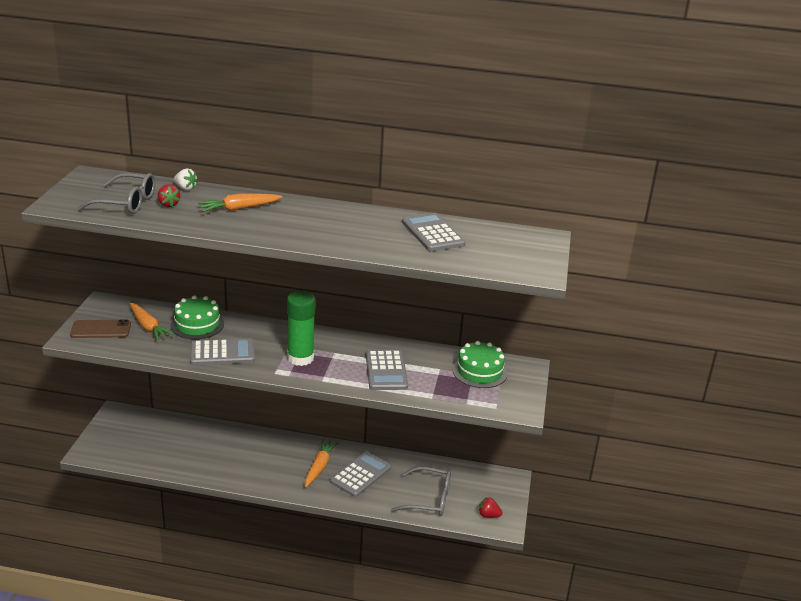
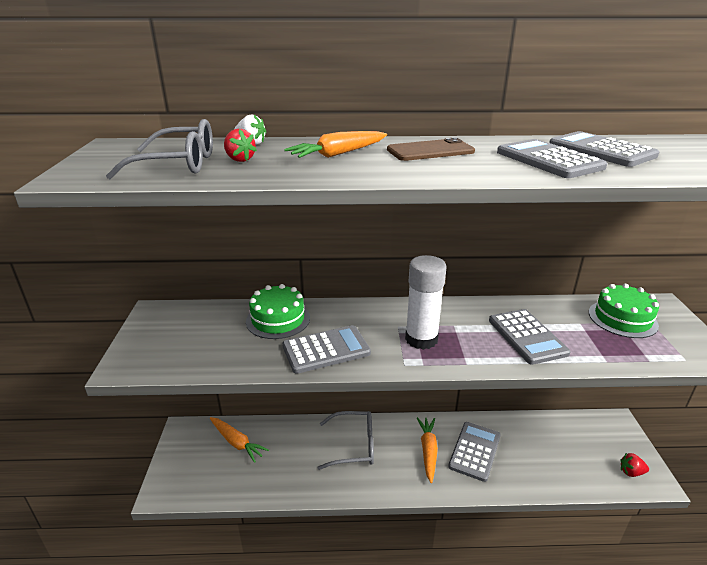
camera: 10 degrees left, 0 degrees up
brown phone [70,319,131,338] -> brown phone moved to [387,137,475,161]
orange carrot [129,303,174,341] -> orange carrot moved to [210,417,269,463]
green glue stick [287,291,315,366] -> white glue stick [405,255,446,350]
grey glasses [391,467,451,516] -> grey glasses moved to [318,411,374,470]
none -> grey calculator [497,139,607,178]

